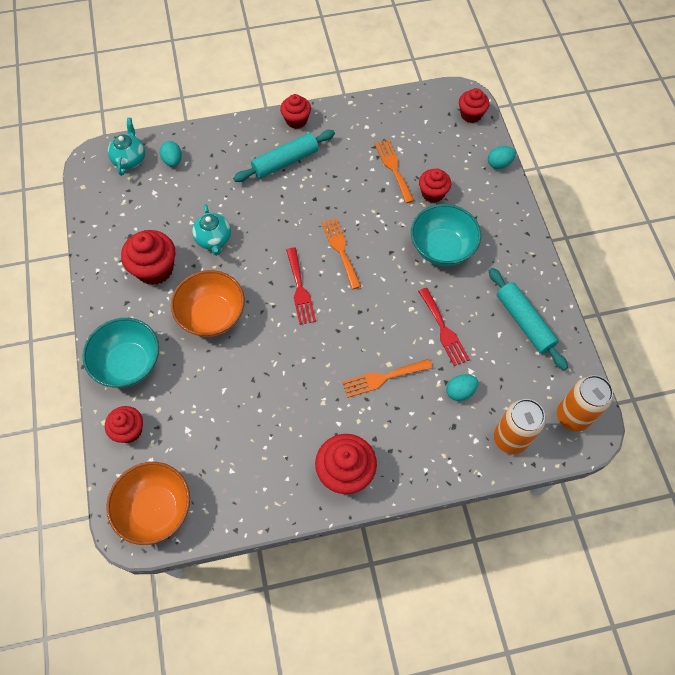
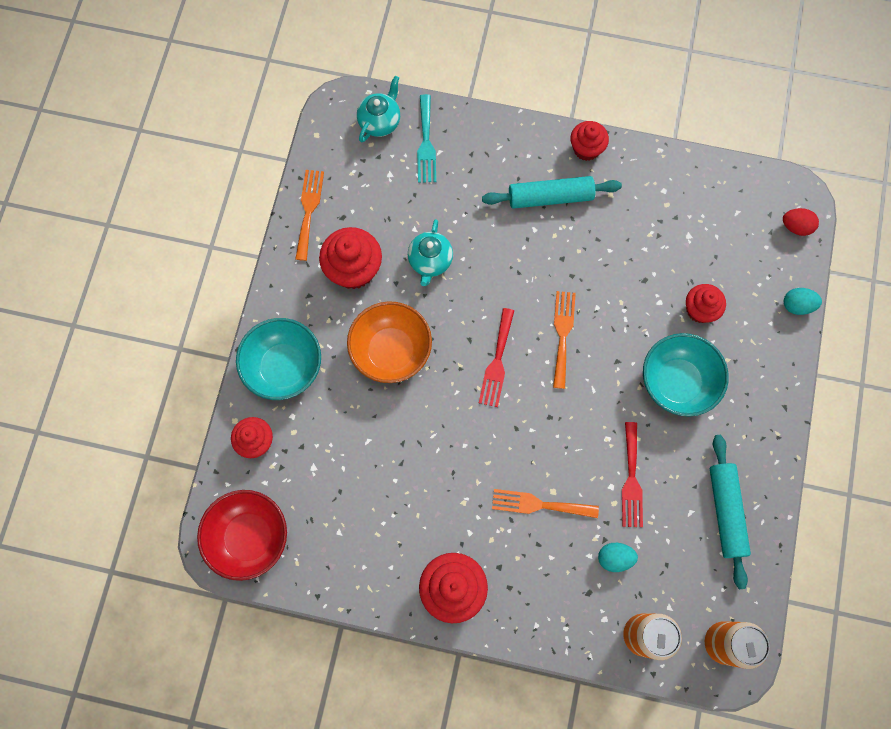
camera: 25 degrees right, 10 degrees up
orange bowl [106,462,190,545] -> red bowl [197,490,287,581]
turquoise egg [160,141,182,167] -> turquoise fork [417,94,436,183]
orange fork [375,139,414,203] -> orange fork moved to [295,170,324,261]
red cupcake [459,88,489,123] -> red egg [783,208,819,236]

